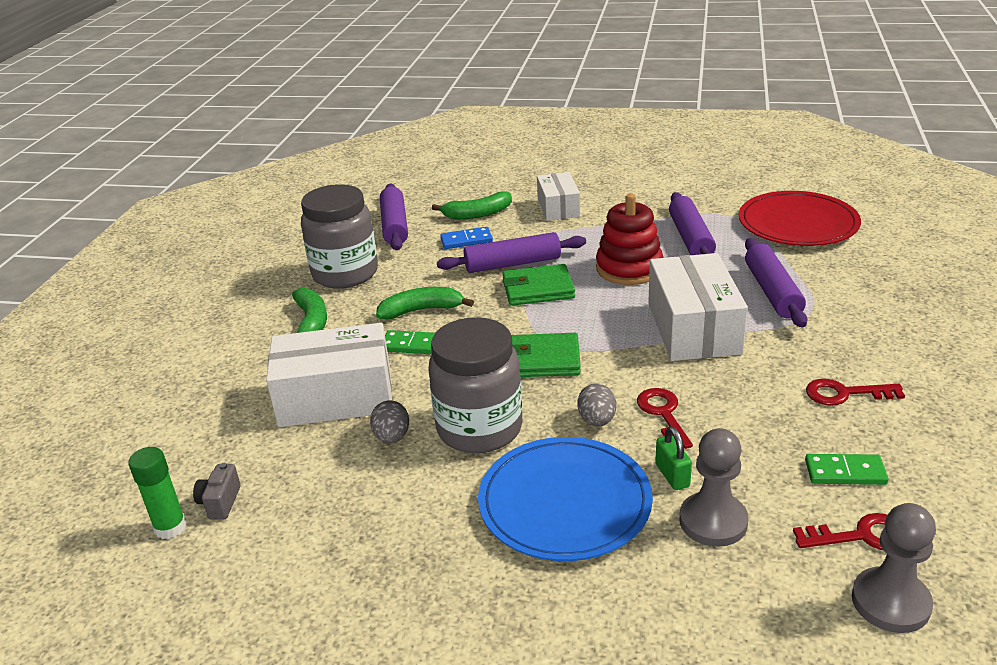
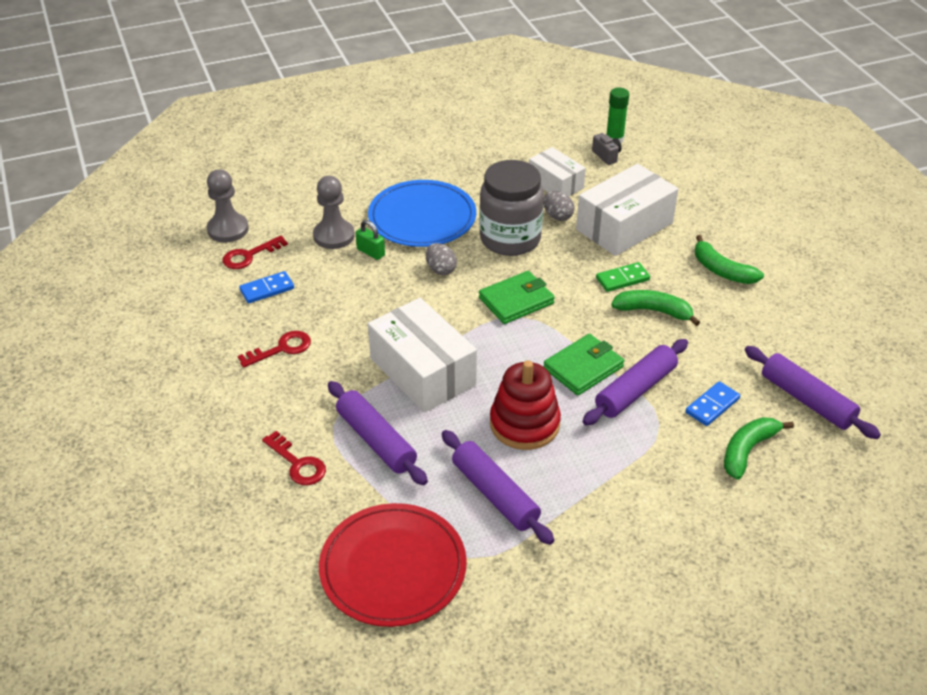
camera: 145 degrees right, 10 degrees up
grey jar [301,184,378,288] -> none
green banana [376,287,474,319] -> green banana turned 120 degrees counterclockwise [611,290,700,326]
white box [537,172,580,221] -> white box moved to [529,147,586,196]
red key [637,388,693,449] -> red key moved to [262,431,326,485]
green domino [805,454,889,485] -> blue domino [239,271,294,303]

